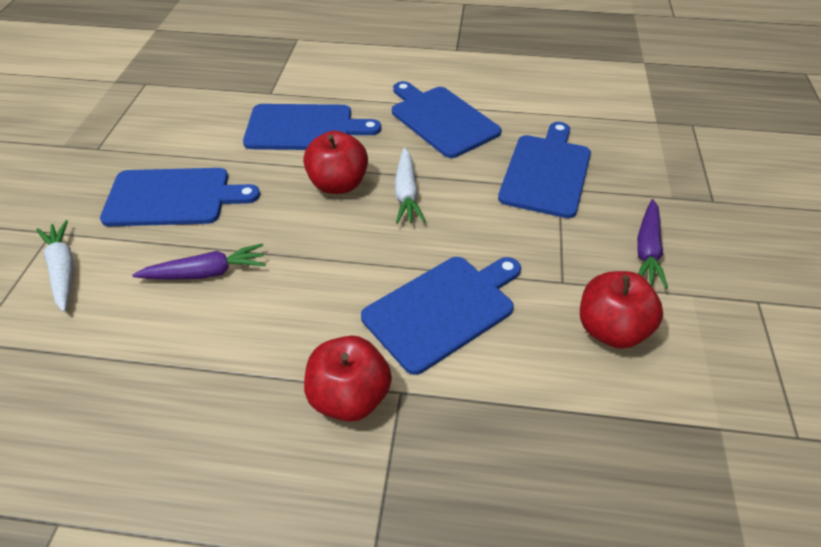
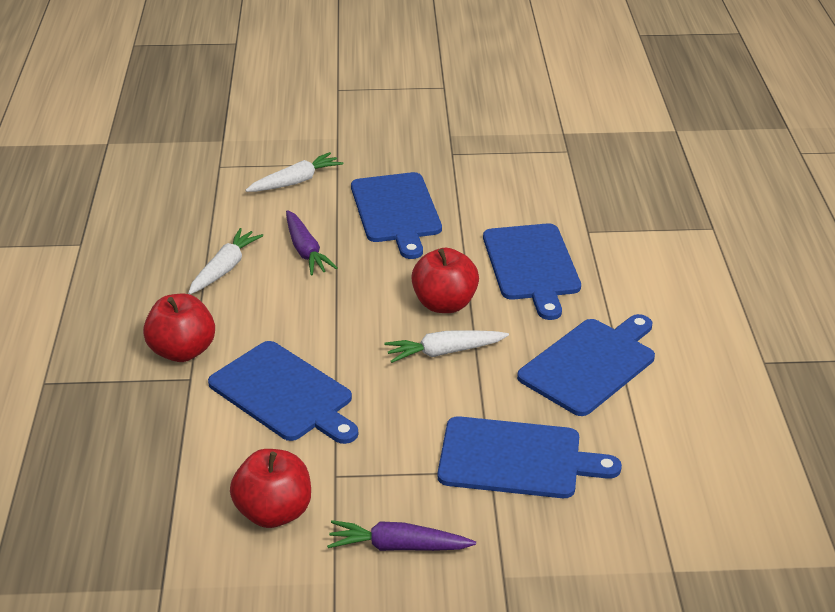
camera: 80 degrees right, 10 degrees down
none -> white carrot [188,228,263,294]

